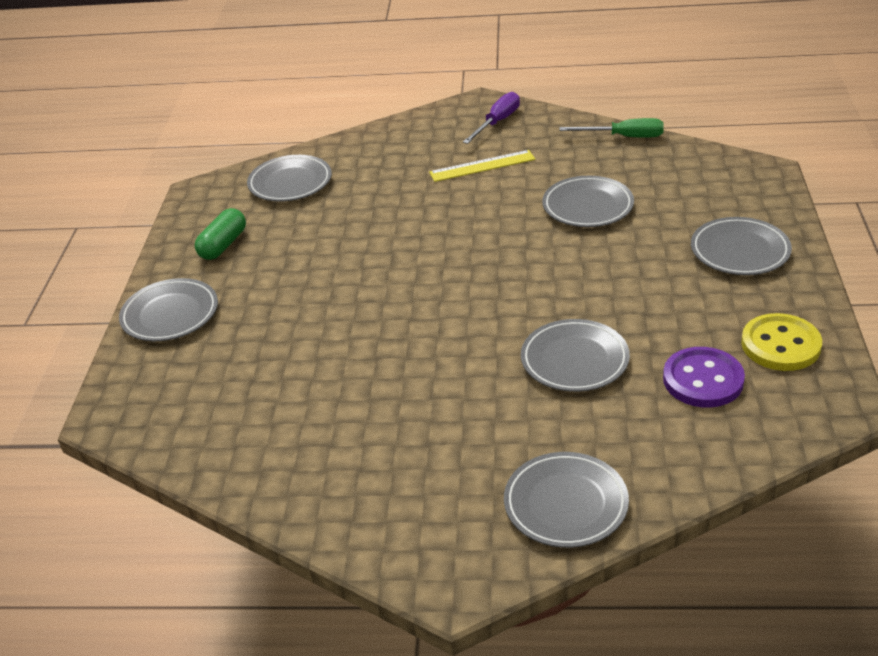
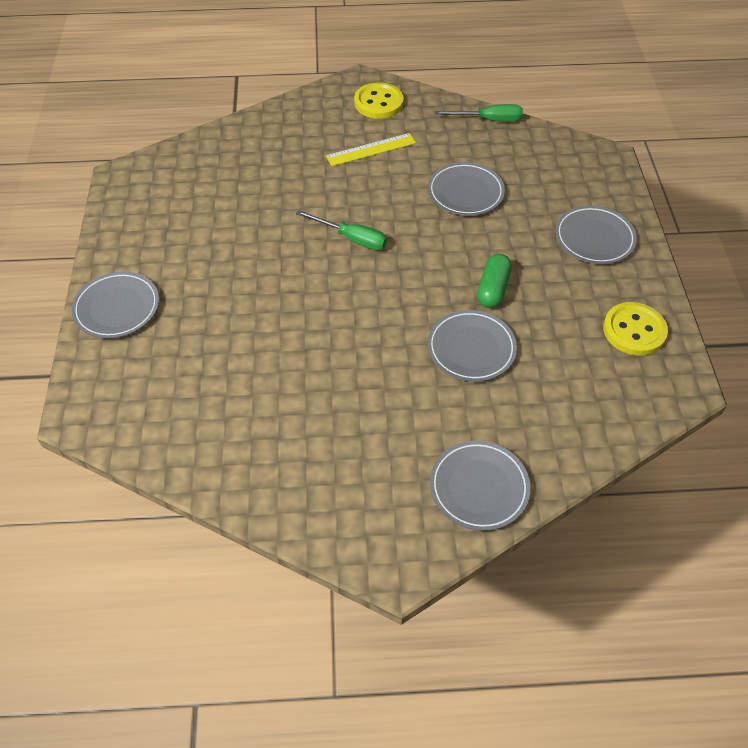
camera: 10 degrees left, 15 degrees up
green capsule [195,208,246,260] -> green capsule moved to [477,254,512,308]
grey plate [247,155,332,202] -> none
purple screwdriver [463,92,520,144] -> yellow button [354,82,404,119]
purple button [663,347,745,408] -> none
none -> green screwdriver [296,210,387,250]

